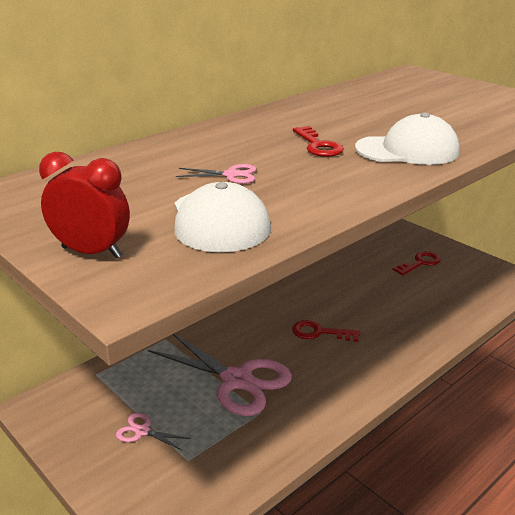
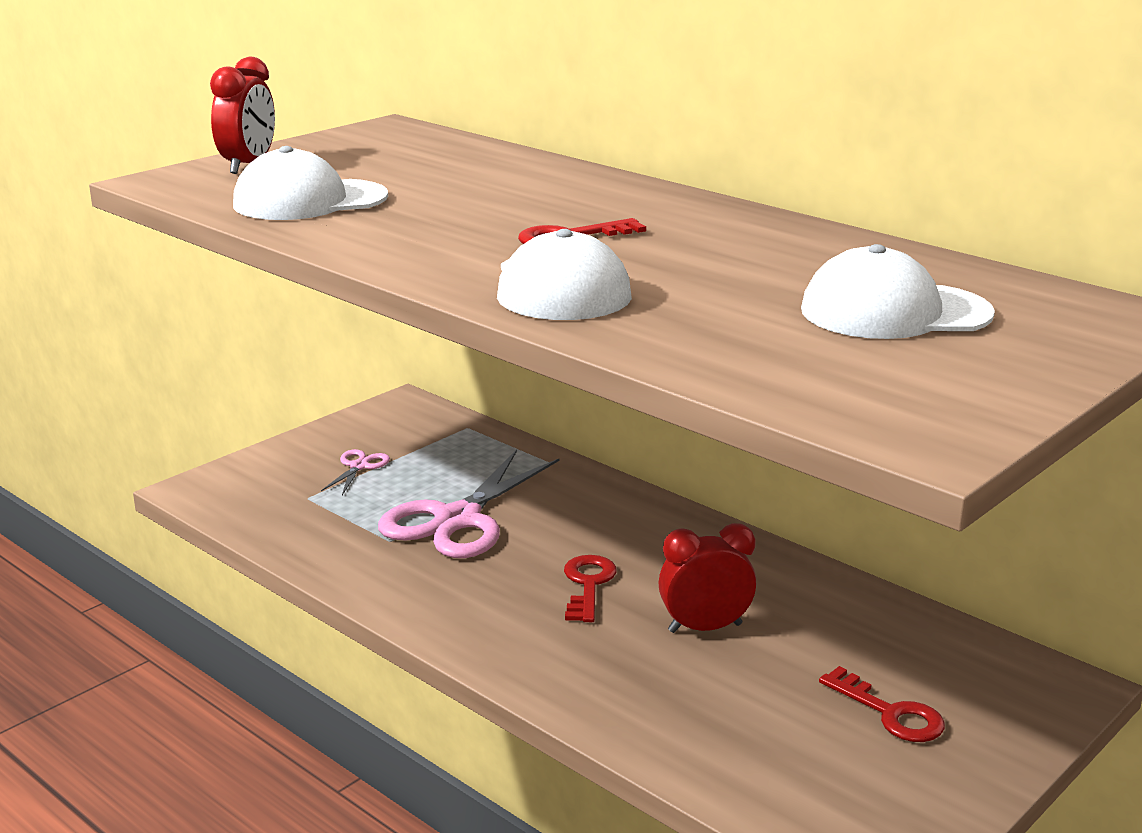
camera: 85 degrees right, 5 degrees down
pink scissors [176,164,257,184] -> none
none -> red clock [659,523,756,633]
none -> white cap [801,244,995,339]

